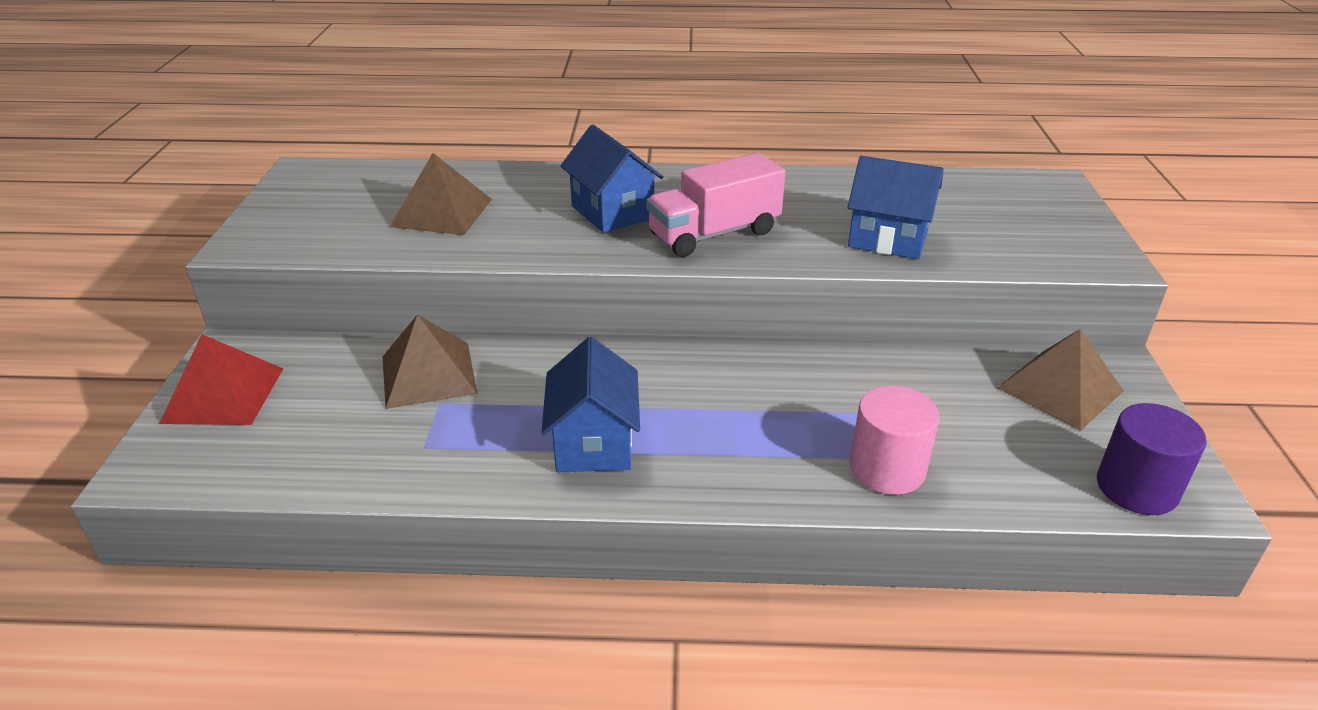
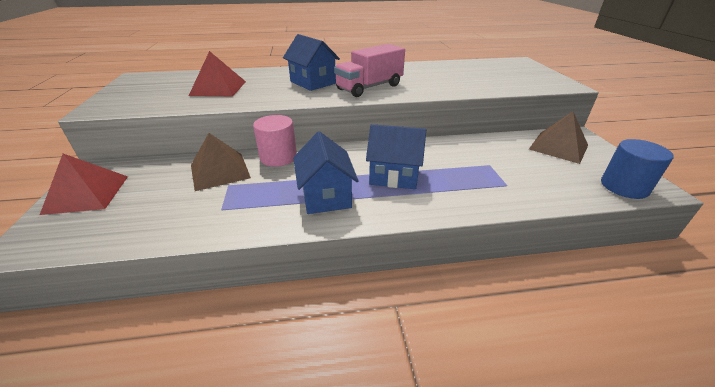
camera: 10 degrees left, 0 degrees up
brown pyramid [390,153,492,235] -> red pyramid [189,51,246,96]
blue house [847,156,944,259] -> blue house moved to [366,124,426,189]
pink cylinder [850,386,940,495] -> pink cylinder moved to [253,115,297,167]
purple cylinder [1097,403,1207,515] -> blue cylinder [601,139,674,199]

